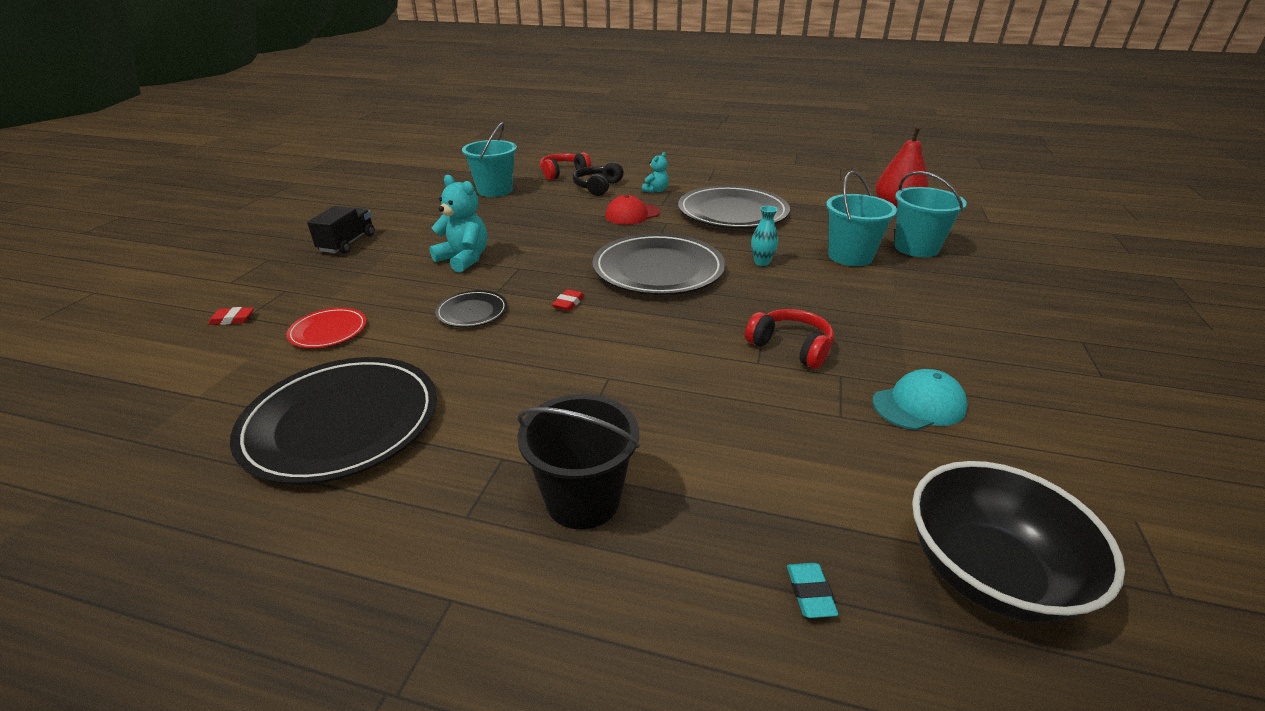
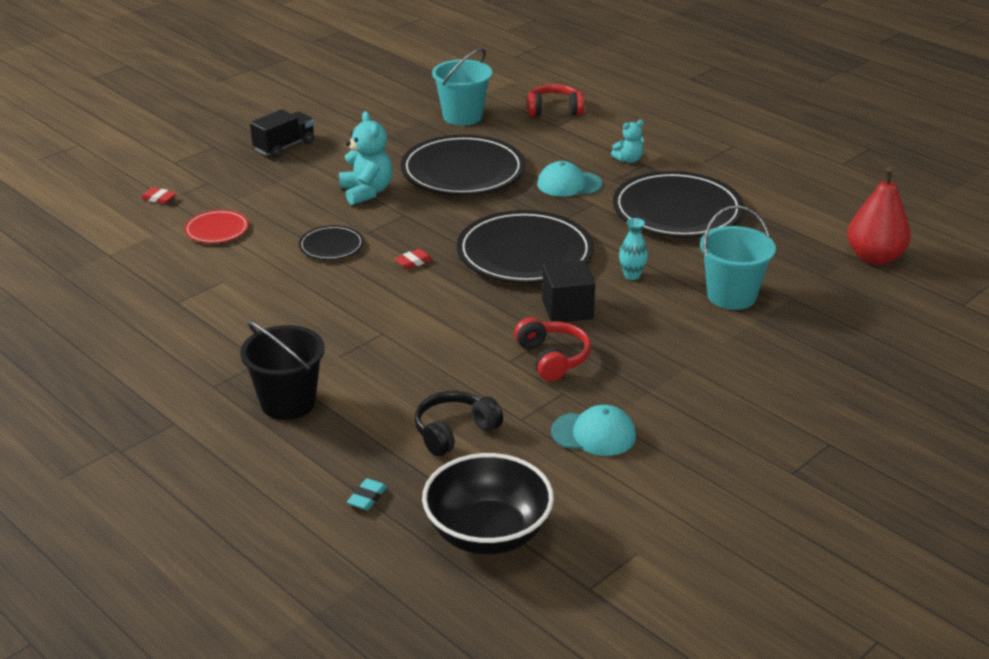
camera: 30 degrees right, 0 degrees up
black plate [230,357,437,485] -> black plate moved to [401,135,525,195]
black headphones [573,162,624,196] -> black headphones moved to [415,391,503,457]
red cap [605,195,660,225] -> turquoise cap [537,161,603,197]
turquoise bucket [894,171,967,257] -> none
none -> black cube [542,260,595,322]

